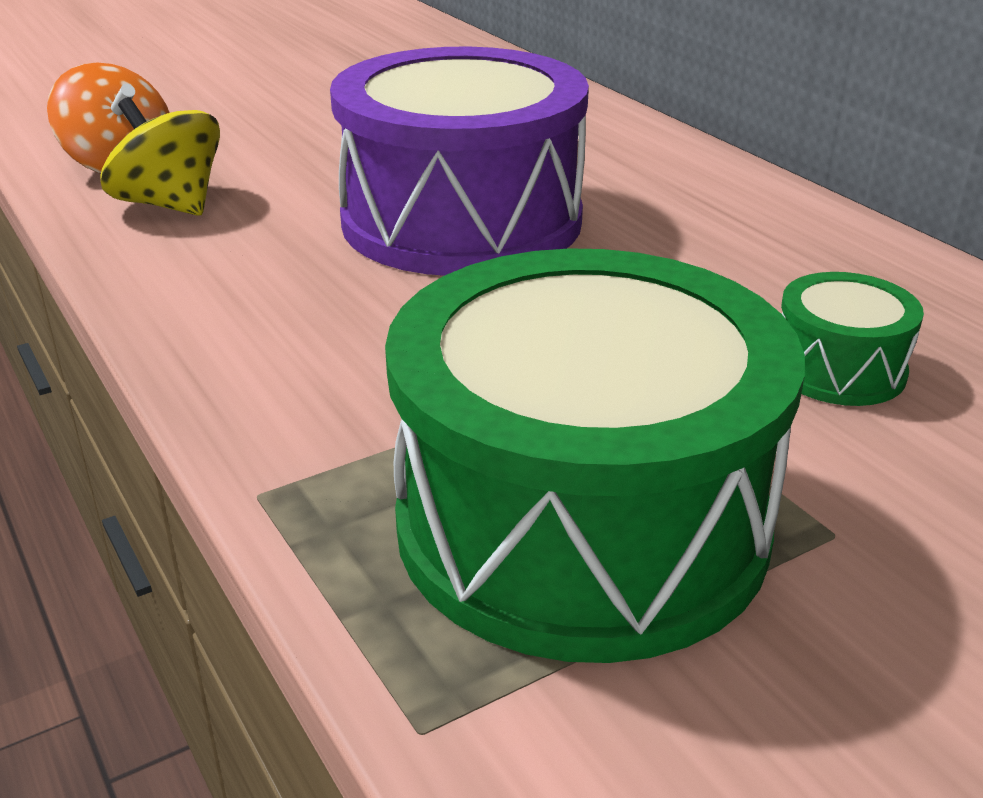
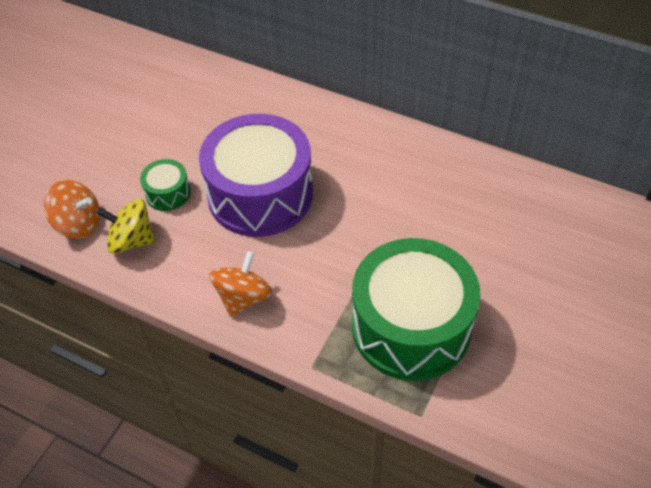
camera: 30 degrees left, 20 degrees up
green drum [781,272,924,406] -> green drum moved to [140,159,191,211]
none -> orange spinning top [209,251,273,317]

